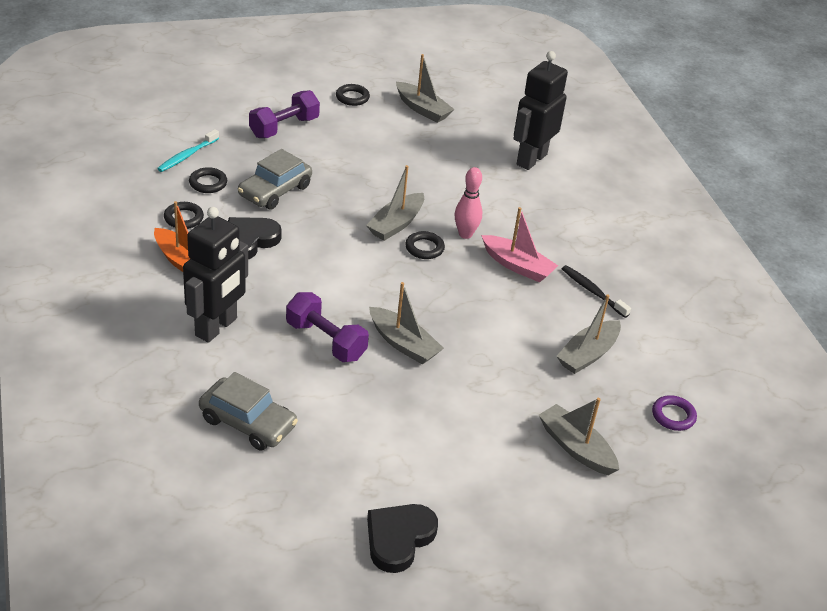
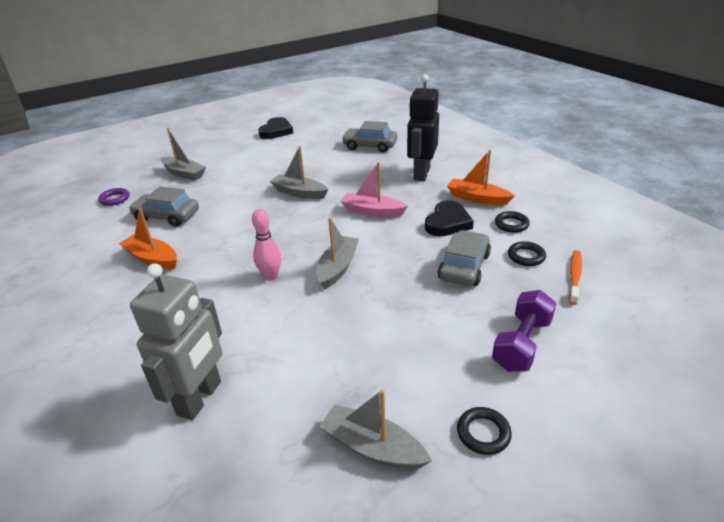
camera: 170 degrees right, 5 degrees down
turquoise toothbrush [157,129,219,172] -> orange toothbrush [569,250,582,305]
purple dumbbell [286,292,369,362] -> none
black ring [405,231,445,259] -> none
pink boat [481,207,558,282] -> pink boat moved to [340,162,408,217]
black robot [514,51,568,170] -> grey robot [130,263,222,420]
grey boat [556,294,621,374] -> grey car [129,186,199,227]
black toothbrush [562,265,631,318] -> orange boat [119,208,177,269]

